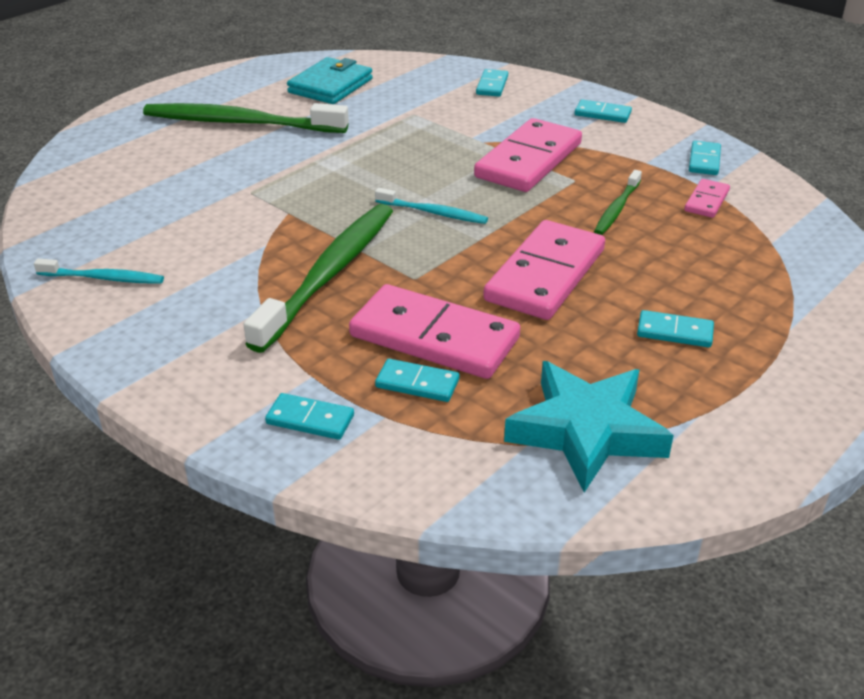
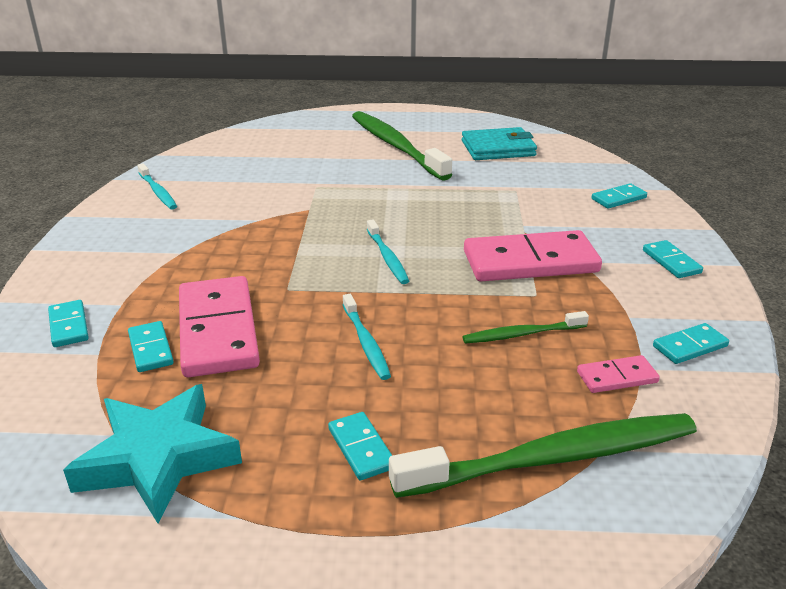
camera: 50 degrees right, 5 degrees down
green toothbrush [243,204,393,353] -> green toothbrush moved to [389,413,697,498]
pink domino [483,220,605,320] -> turquoise toothbrush [343,294,391,380]

